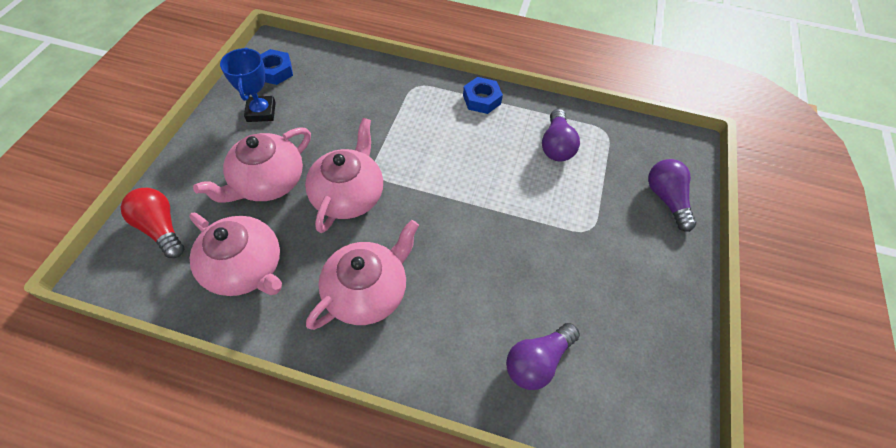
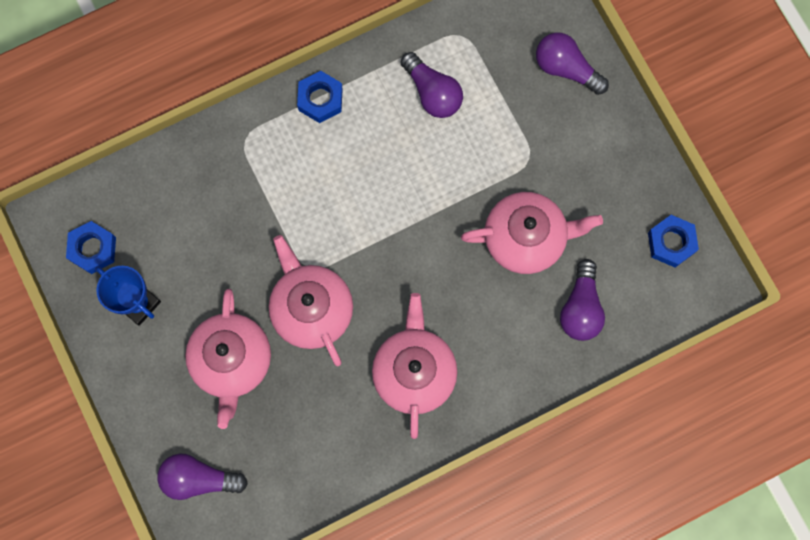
camera: 40 degrees left, 20 degrees up
red light bulb [120,188,184,258] -> purple light bulb [157,453,248,500]
pink teapot [189,213,282,296] -> pink teapot moved to [461,192,603,274]
none -> blue nut [648,215,699,267]

